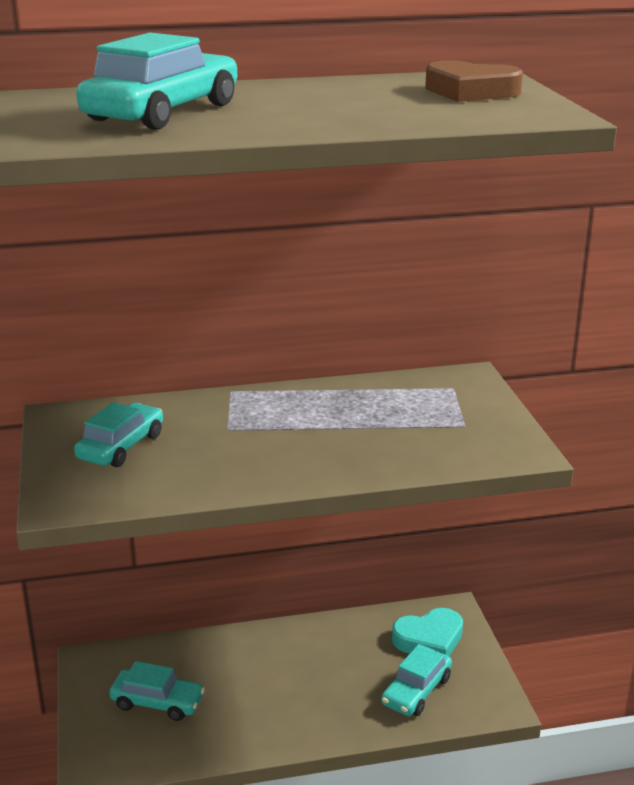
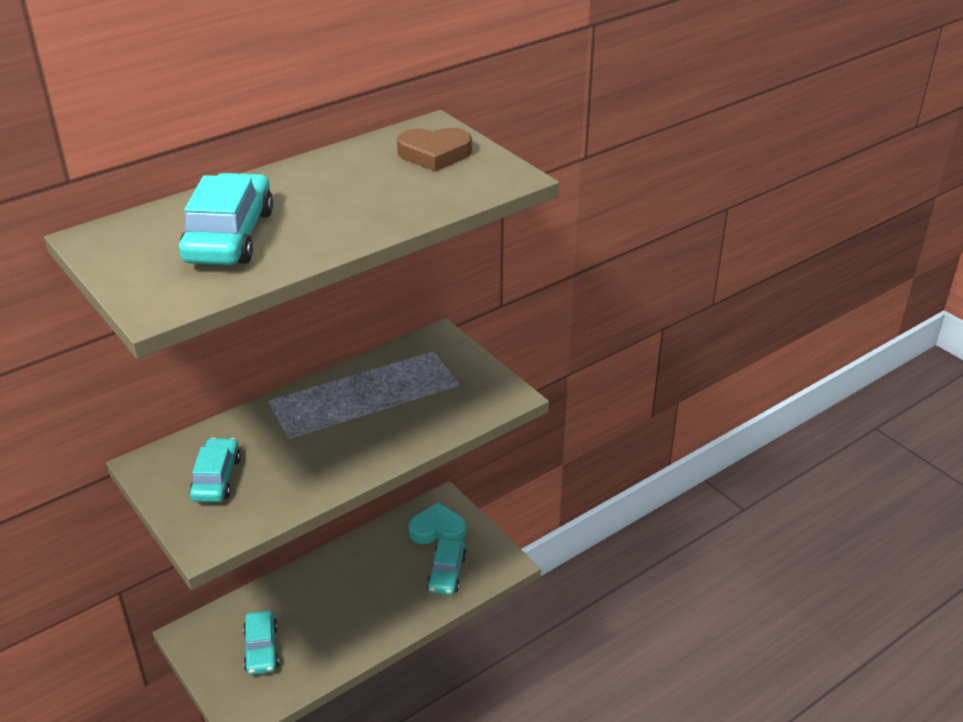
camera: 25 degrees left, 10 degrees up
turquoise car [109,661,205,721] -> turquoise car turned 90 degrees clockwise [243,610,279,675]
turquoise heart [392,608,463,656] -> turquoise heart turned 135 degrees counterclockwise [409,502,466,544]

